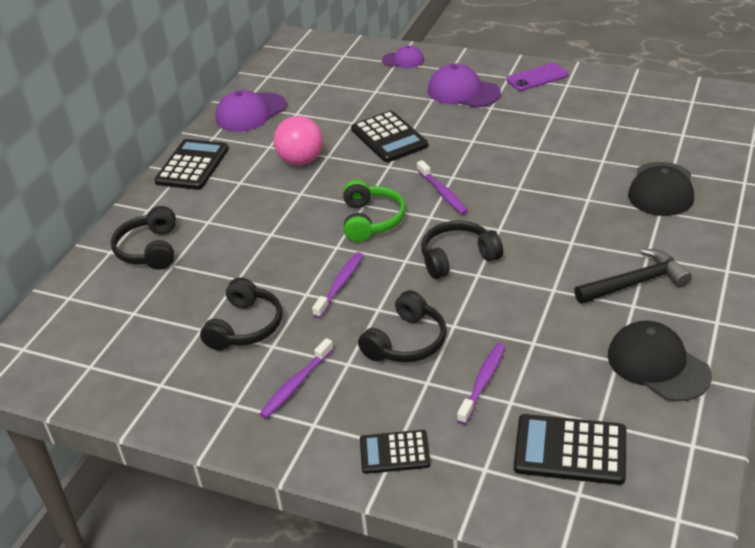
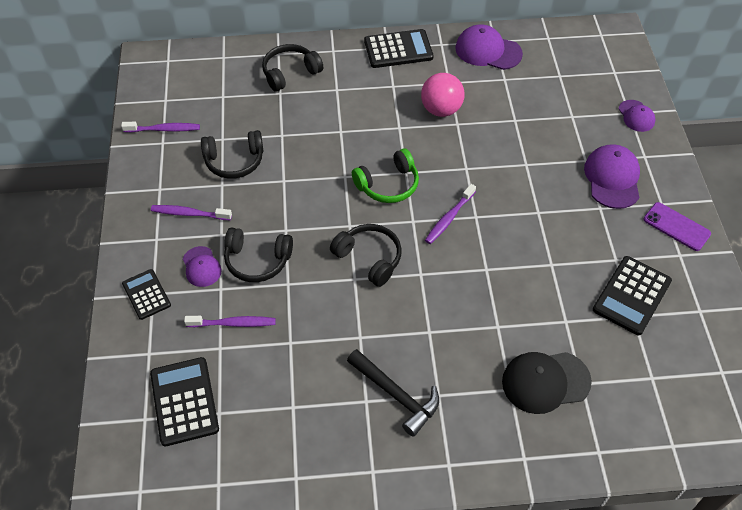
camera: 60 degrees right, 15 degrees up
purple toothbrush [312,252,363,318] -> purple toothbrush moved to [121,122,200,133]
black calculator [351,111,428,162] -> black calculator moved to [593,256,672,335]
black cap [608,320,712,401] -> none
none -> purple cap [183,246,222,287]

